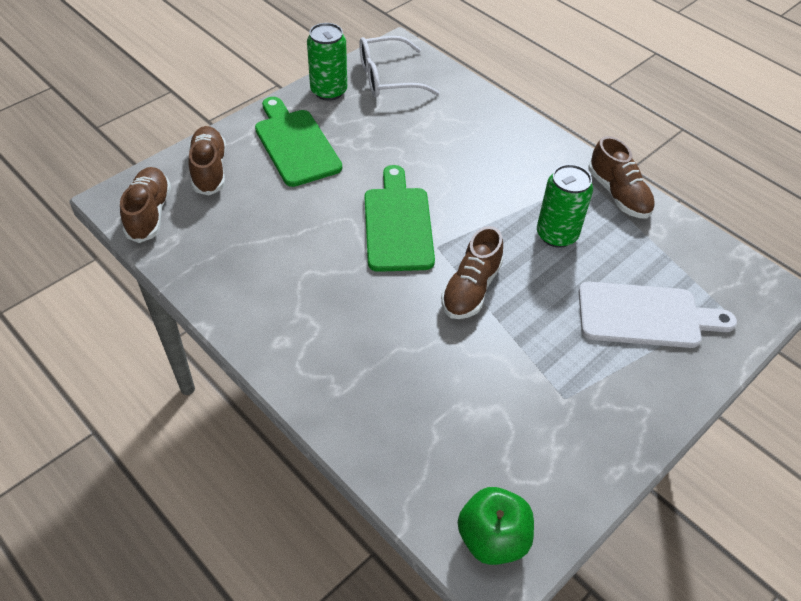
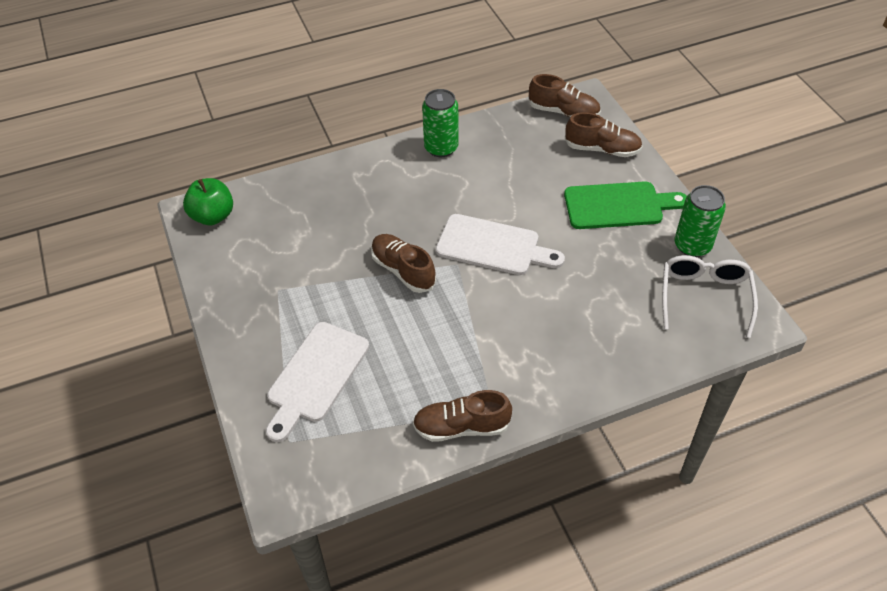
camera: 115 degrees right, 0 degrees up
green cutting board [365,165,435,272] -> white cutting board [436,214,565,275]
green can [537,164,593,248] -> green can moved to [422,89,459,157]

